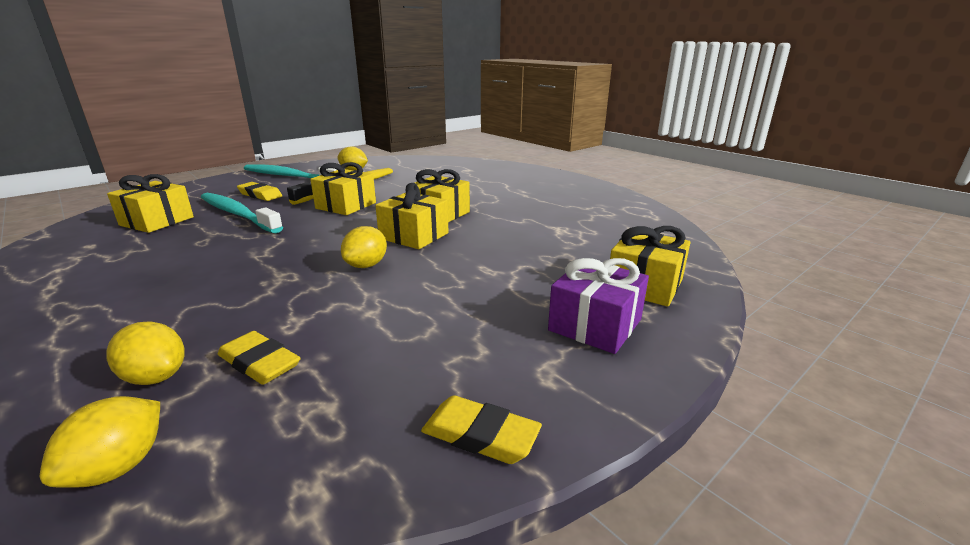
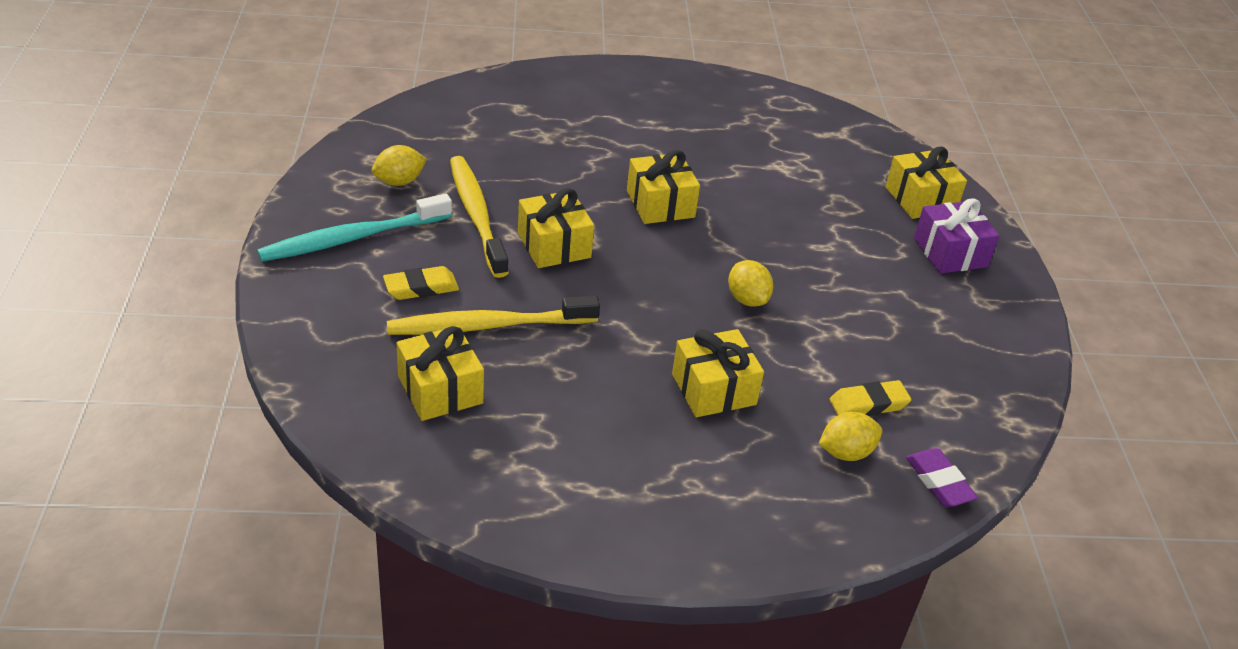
camera: 55 degrees left, 15 degrees up
yellow lemon [40,396,160,488] -> purple eraser [906,448,978,507]
turquoise toothbrush [201,193,283,233] -> yellow toothbrush [387,296,600,335]
yellow gift [375,183,449,249] -> yellow gift moved to [672,329,764,417]
yellow eraser [421,396,542,464] -> none

